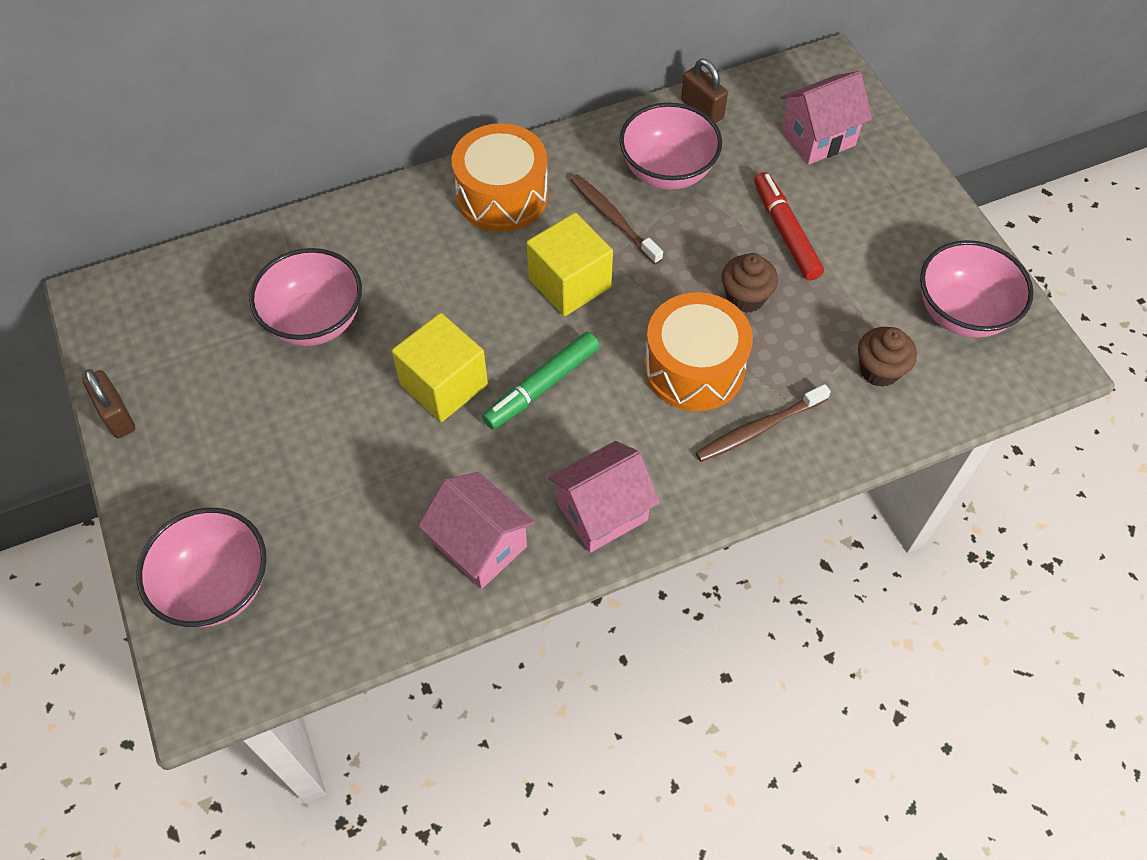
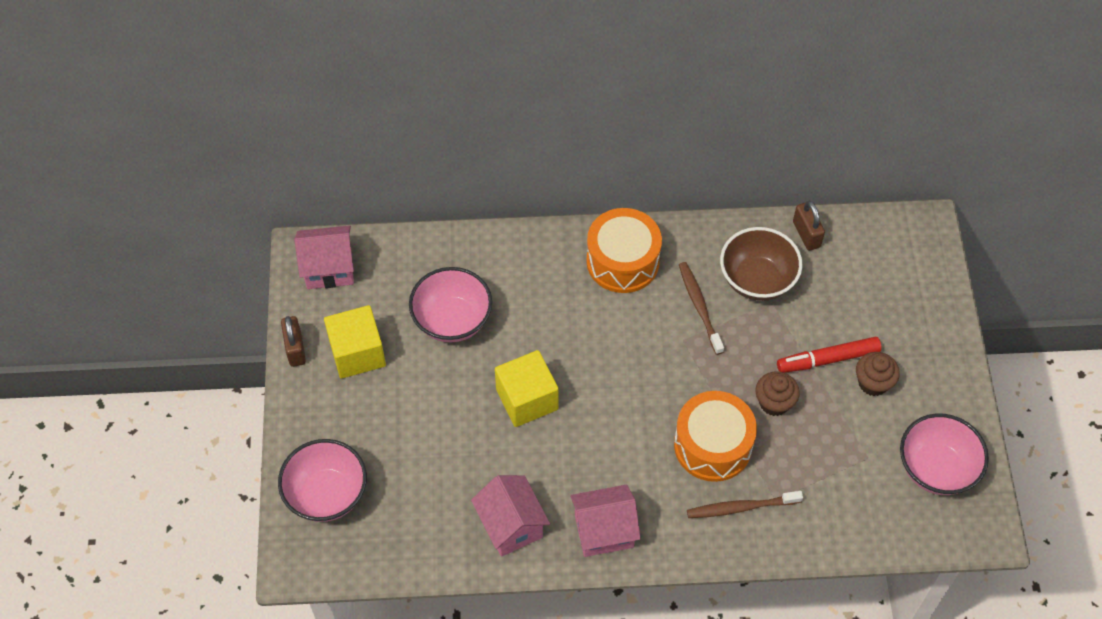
camera: 20 degrees right, 0 degrees up
green marker [482,332,599,430] -> none
yellow cube [527,213,613,316] -> yellow cube moved to [324,305,386,379]
pink bowl [619,103,722,190] -> brown bowl [720,227,802,301]
red marker [754,172,824,281] -> red marker turned 105 degrees counterclockwise [777,337,882,373]
pink house [780,71,872,165] -> pink house moved to [294,225,354,289]
brown cupcake [858,327,917,387] -> brown cupcake moved to [856,352,900,396]

